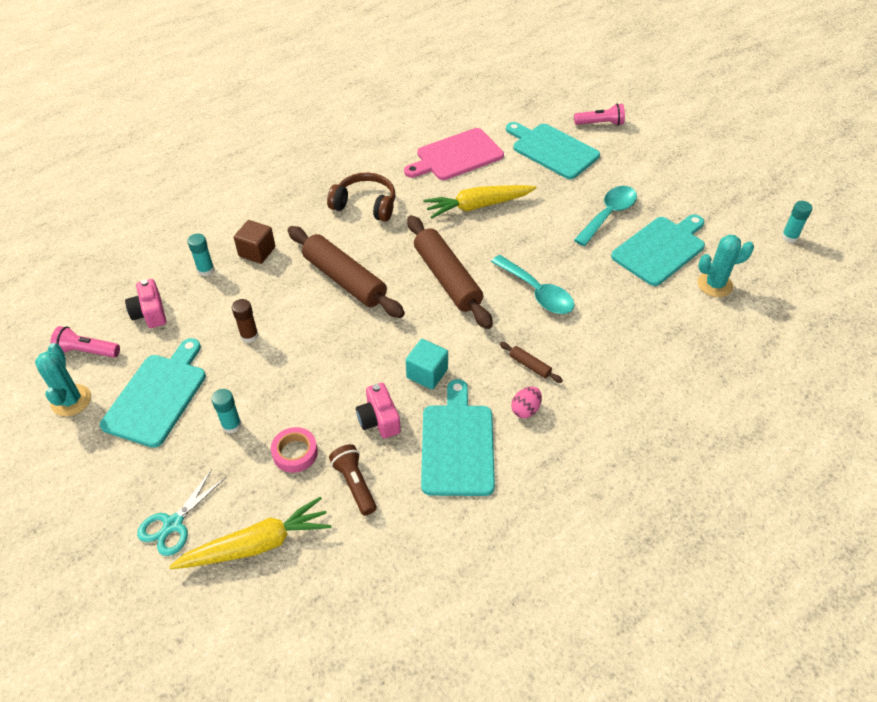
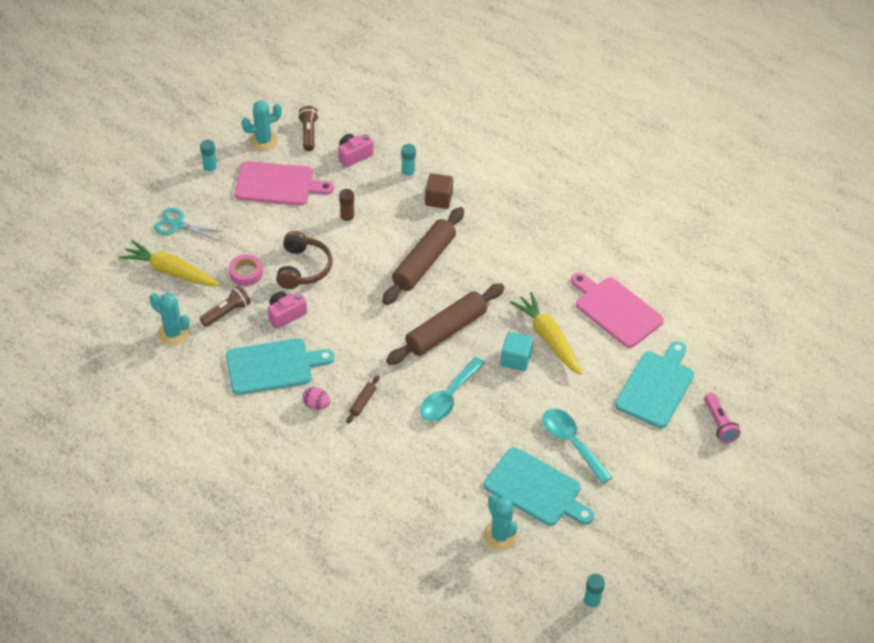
camera: 75 degrees right, 0 degrees up
pink flashlight [50,326,120,358] -> brown flashlight [298,106,319,151]
turquoise cutting board [100,338,206,448] -> pink cutting board [235,161,334,205]
yellow carrot [169,497,332,569] -> yellow carrot turned 150 degrees clockwise [119,240,221,286]
turquoise glue stick [211,389,242,434] -> turquoise glue stick moved to [200,140,218,175]
brown headphones [327,173,395,222] -> brown headphones moved to [276,231,332,289]
turquoise cube [406,339,448,390] -> turquoise cube moved to [501,332,533,371]
turquoise spoon [574,186,637,246] -> turquoise spoon turned 150 degrees counterclockwise [543,408,612,484]
none -> turquoise cactus [149,293,190,346]

